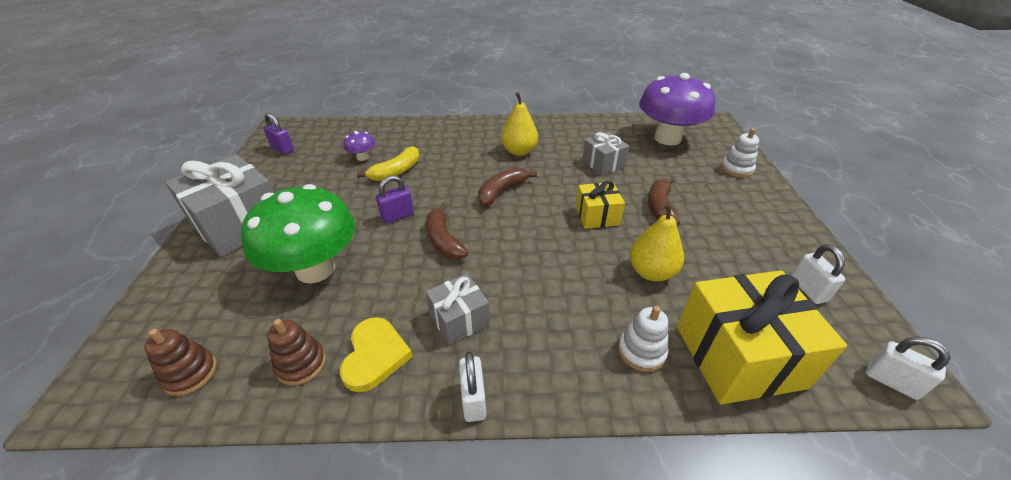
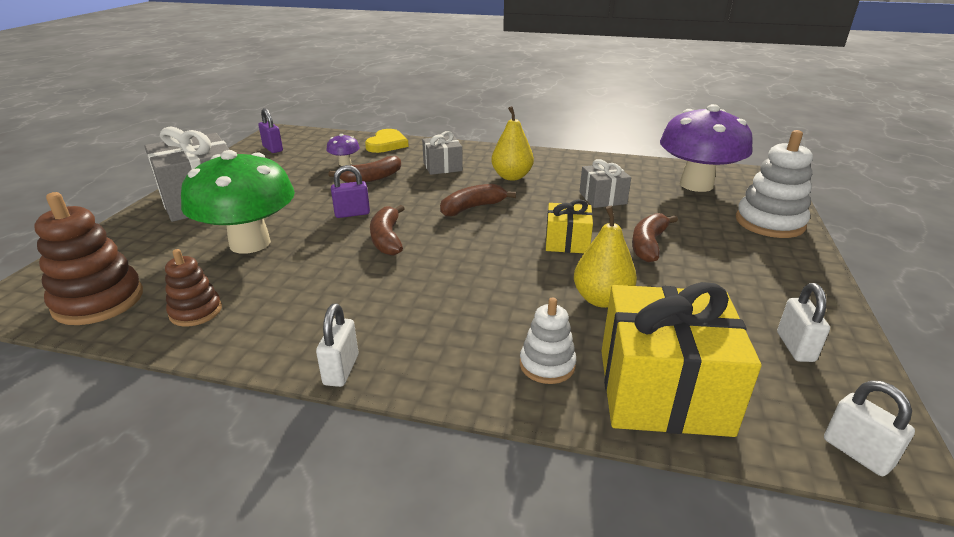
camera: 15 degrees right, 10 degrees down
brown stacking toy [144,329,217,396] -> brown stacking toy [34,192,143,325], size x1.69
yellow heart [340,317,413,392] -> yellow heart moved to [365,129,409,153]
yellow banana [357,146,419,181] -> brown banana [329,156,401,183]
grey gift [426,273,490,345] -> grey gift moved to [422,131,463,175]
white stacking toy [721,128,759,178] -> white stacking toy [736,130,813,238], size x1.69

